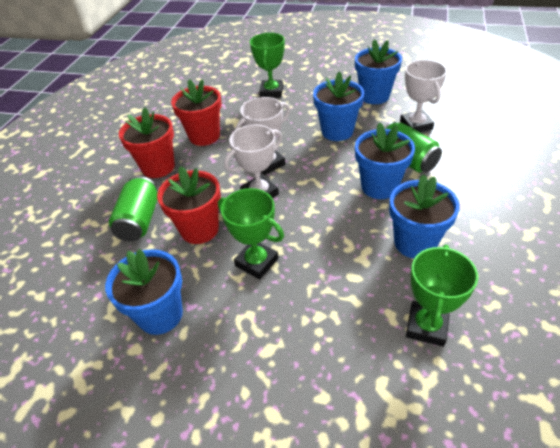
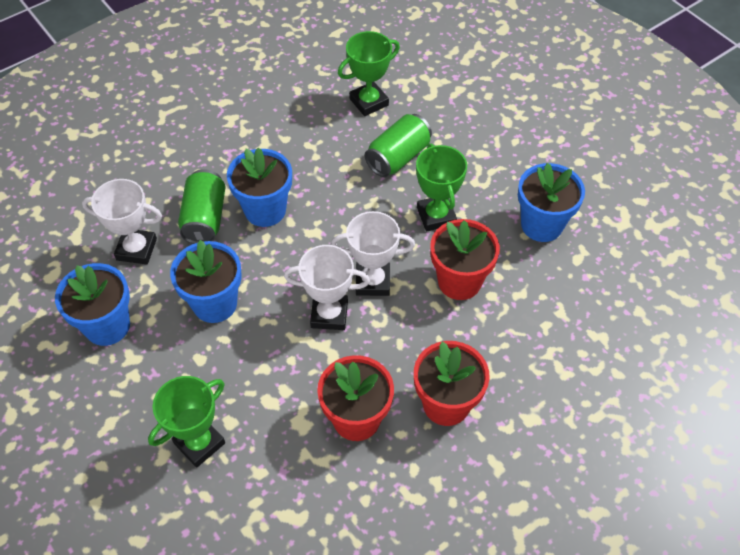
camera: 145 degrees left, 10 degrees up
green can [109,176,158,241] -> green can moved to [365,114,432,177]
blue flower pot [389,174,460,258] -> none
white trophy [400,60,447,132] -> white trophy turned 75 degrees clockwise [82,179,162,265]

